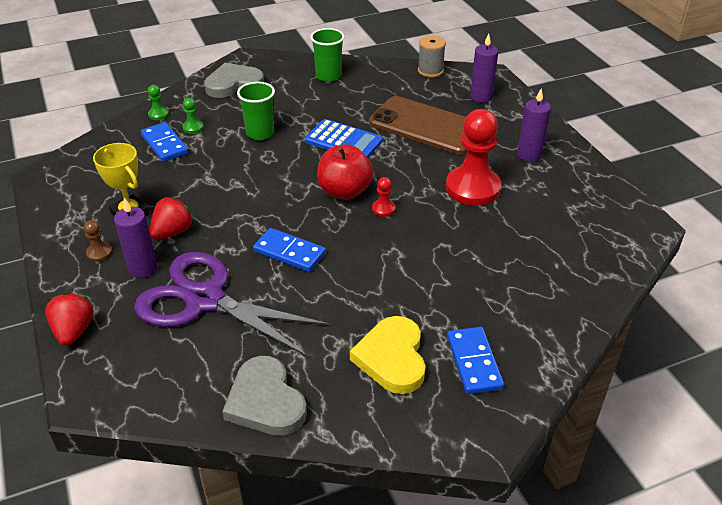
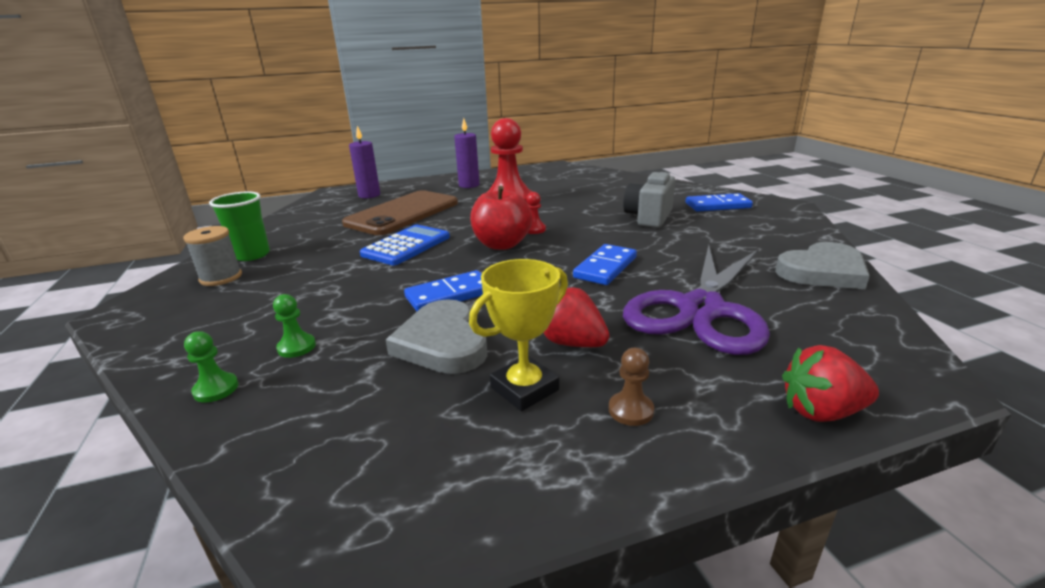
camera: 85 degrees left, 15 degrees down
purple candle [114,198,157,278] -> none
blue domino [141,122,189,162] -> blue domino moved to [404,270,483,311]
grey heart [204,63,264,98] -> grey heart moved to [386,299,488,374]
green cup [237,82,275,140] -> none
yellow heart [350,316,426,394] -> none
grey spool [418,35,446,77] -> grey spool moved to [183,226,242,286]
none -> grey camera [623,172,675,228]

